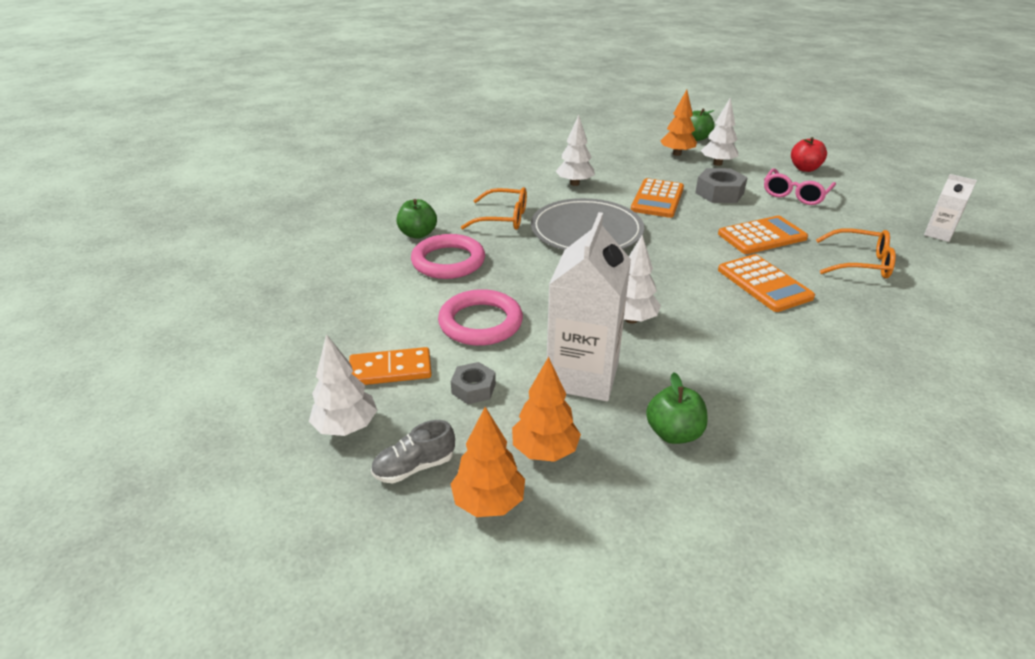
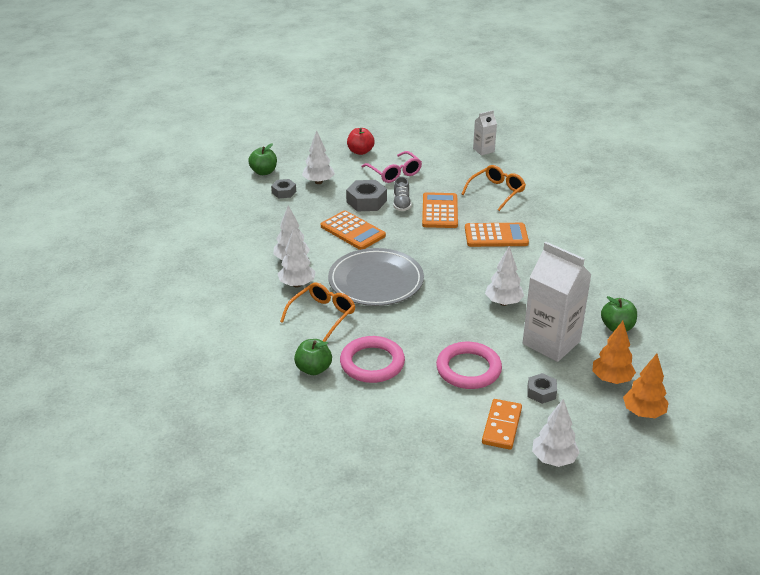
camera: 65 degrees left, 0 degrees up
grey shoe [371,420,455,483] -> grey shoe moved to [393,176,411,211]
orange tree [661,90,697,156] -> grey nut [271,179,296,198]
none -> white tree [278,229,315,287]

